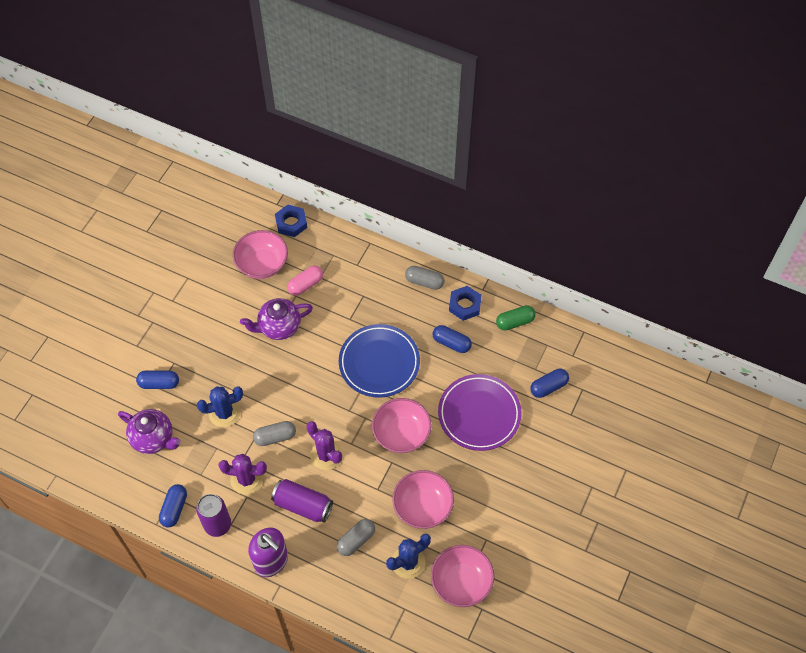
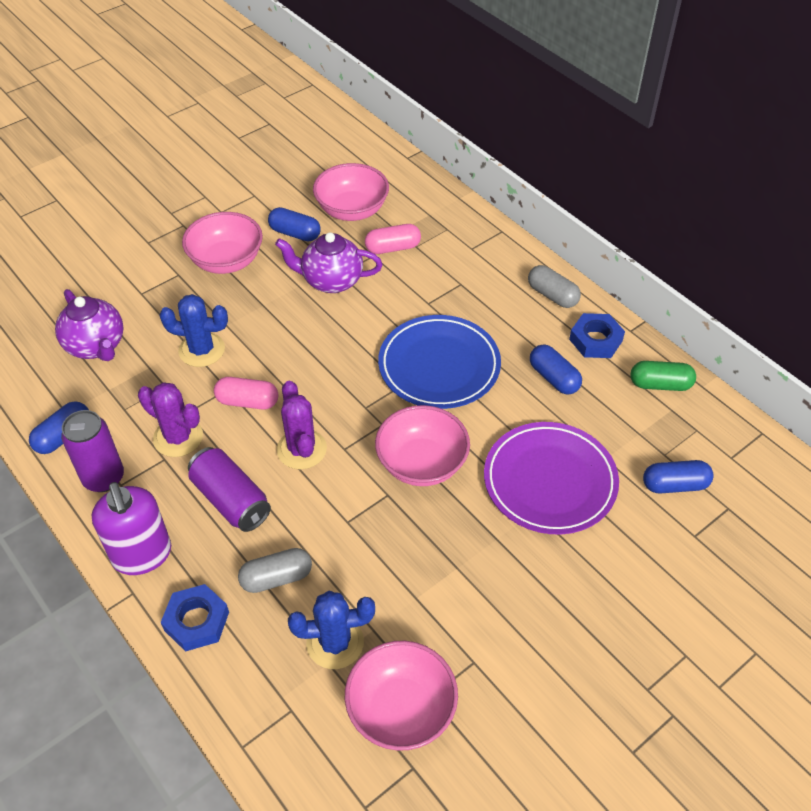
camera: 25 degrees right, 10 degrees down
blue capsule [136,370,179,389] -> blue capsule moved to [268,207,321,242]
grey capsule [253,421,296,446] -> pink capsule [214,377,279,410]
blue nut [275,205,307,237] -> blue nut moved to [161,584,229,652]
pink bowl [392,470,454,529] -> pink bowl moved to [182,212,263,274]

